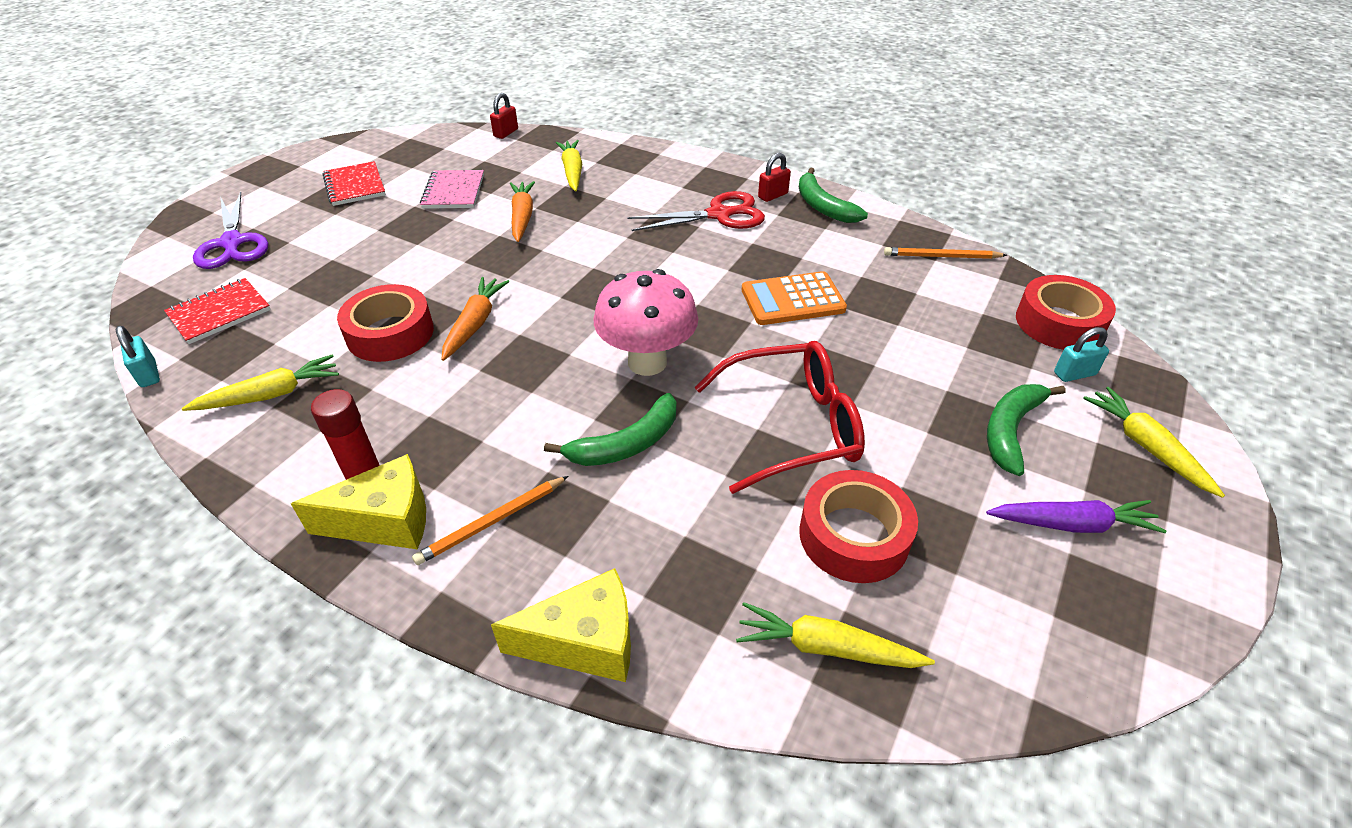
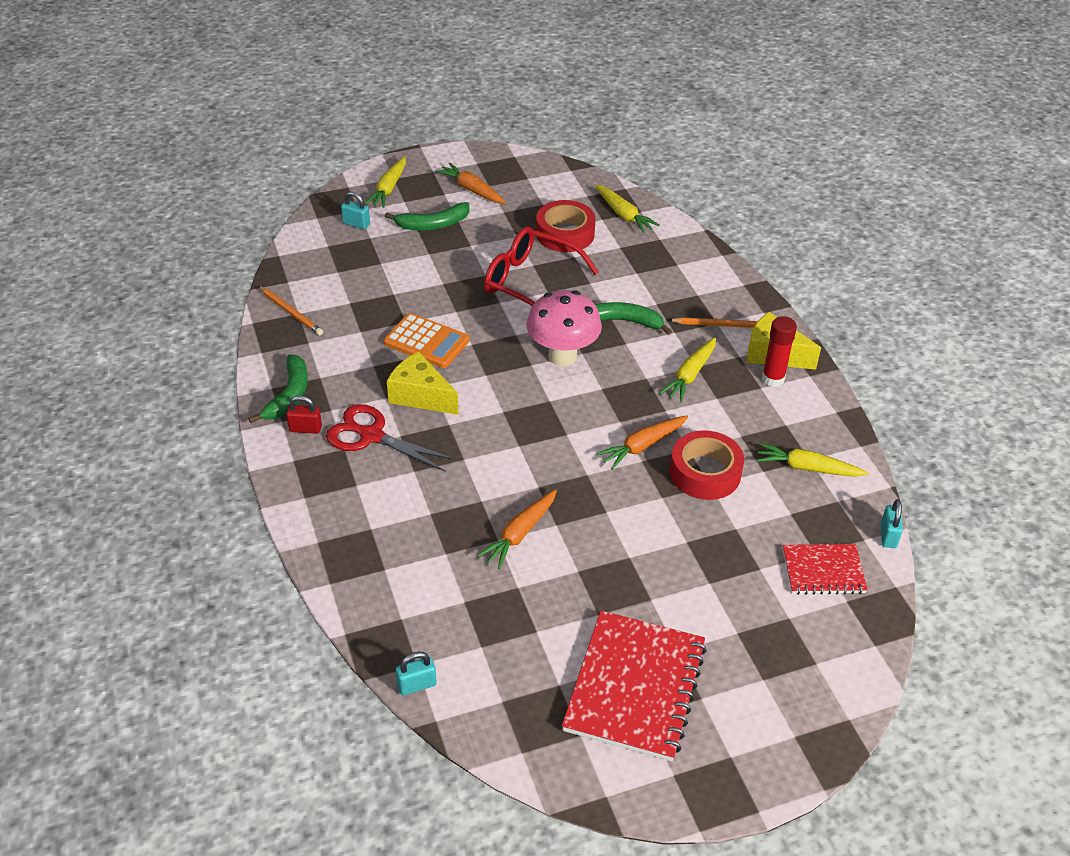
camera: 140 degrees left, 0 degrees up
purple scissors [193,192,268,269] -> none
red notebook [323,161,386,206] -> red notebook [562,611,707,761], size x1.77
pink notebook [420,170,484,209] -> none
red padlock [490,93,518,139] -> turquoise padlock [396,652,437,695]
yellow cheese [491,568,631,682] -> yellow cheese moved to [387,352,459,415]
yellow carrot [556,140,582,191] -> yellow carrot moved to [659,337,716,402]
purple carrot [986,500,1166,533] -> orange carrot [435,163,506,204]
red tape [1016,275,1116,350] -> none

